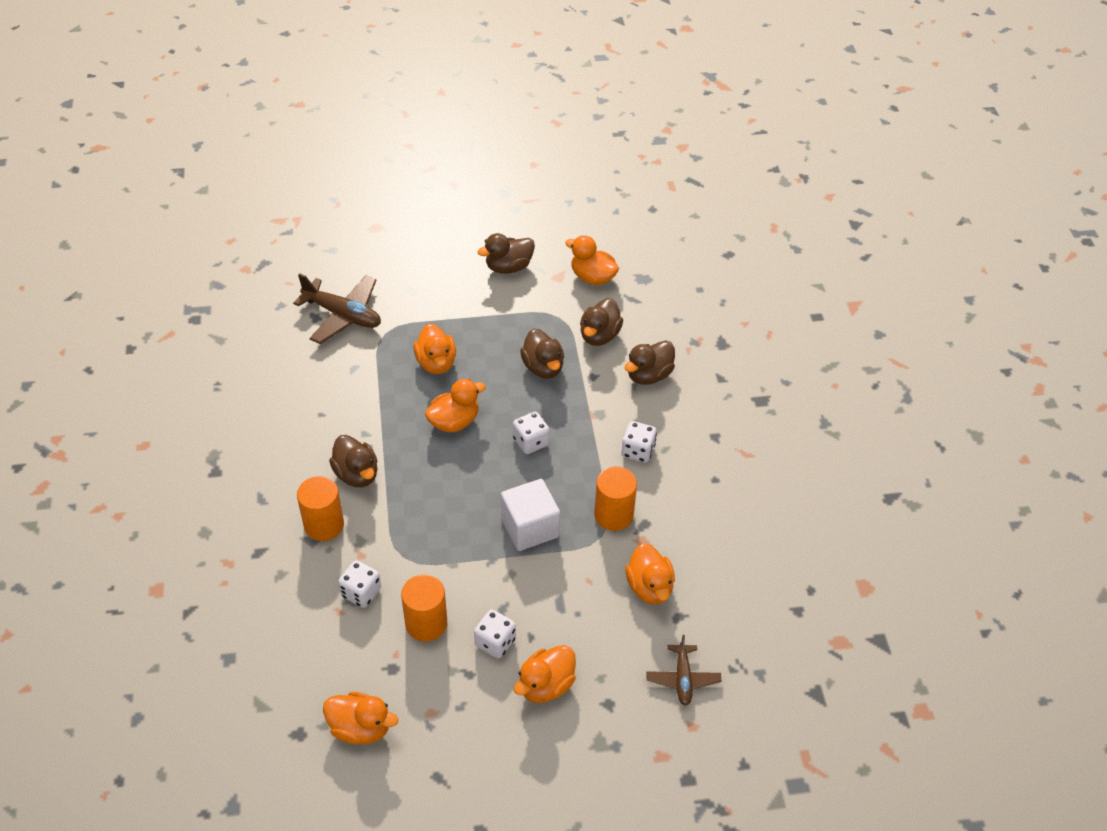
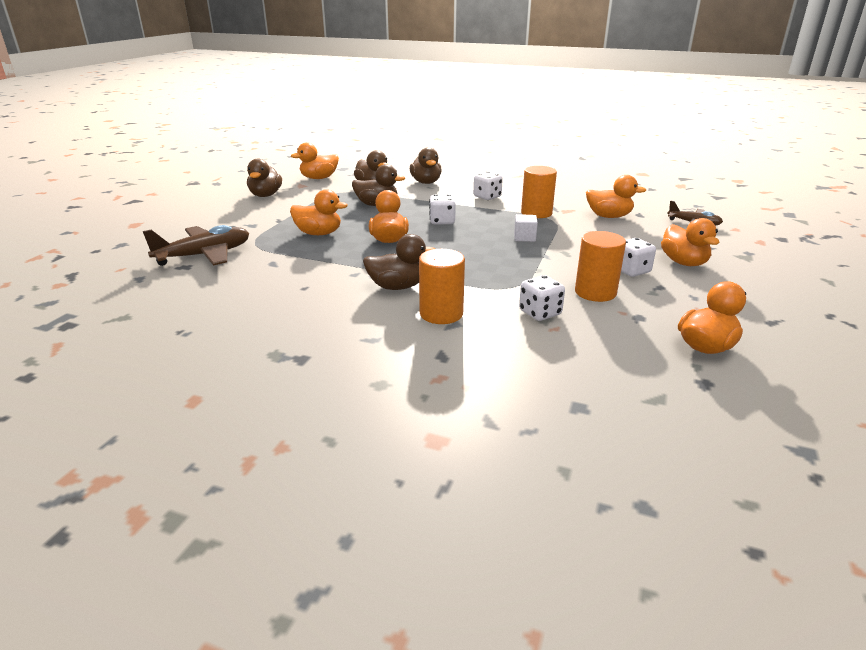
camera: 60 degrees left, 20 degrees down
white cube [501,479,560,551] -> white cube [514,214,538,242], size x0.54

